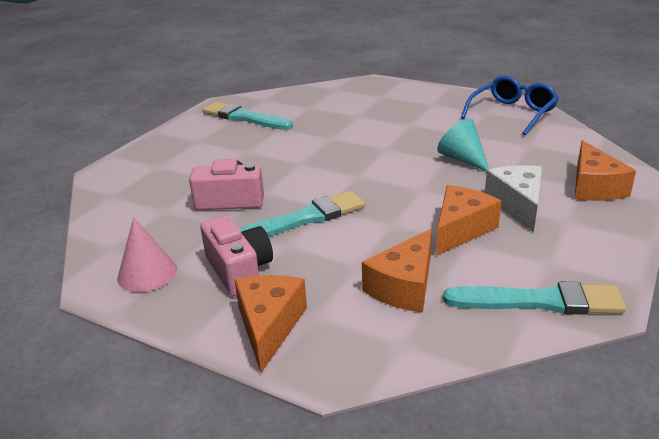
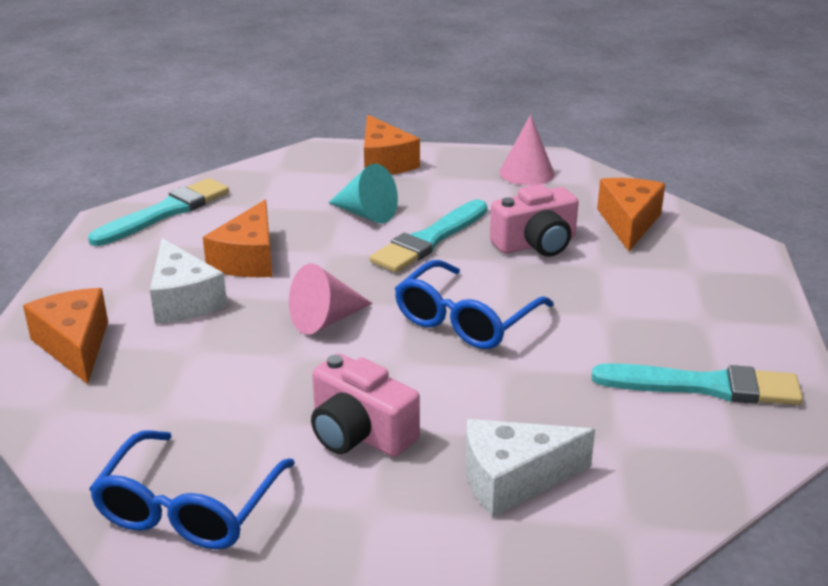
camera: 155 degrees right, 0 degrees up
pink camera [200,216,273,297] -> pink camera moved to [311,354,420,457]
orange cheese [362,229,432,313] -> orange cheese moved to [597,178,665,251]
turquoise cone [437,119,489,171] -> turquoise cone moved to [328,164,398,224]
turquoise brush [443,282,626,315] -> turquoise brush turned 150 degrees clockwise [88,178,229,246]
none -> pink cone [289,264,373,335]
none -> blue glasses [395,260,554,349]
none -> white cheese [466,419,595,517]

